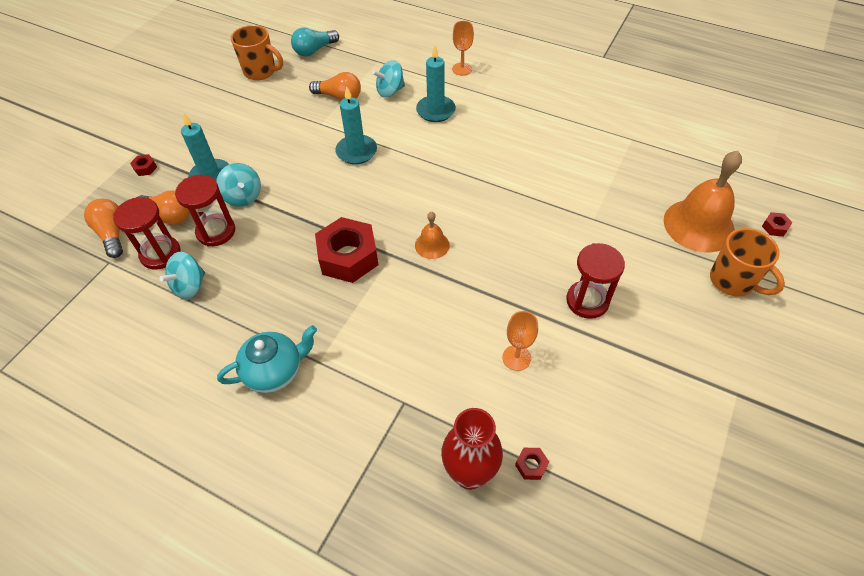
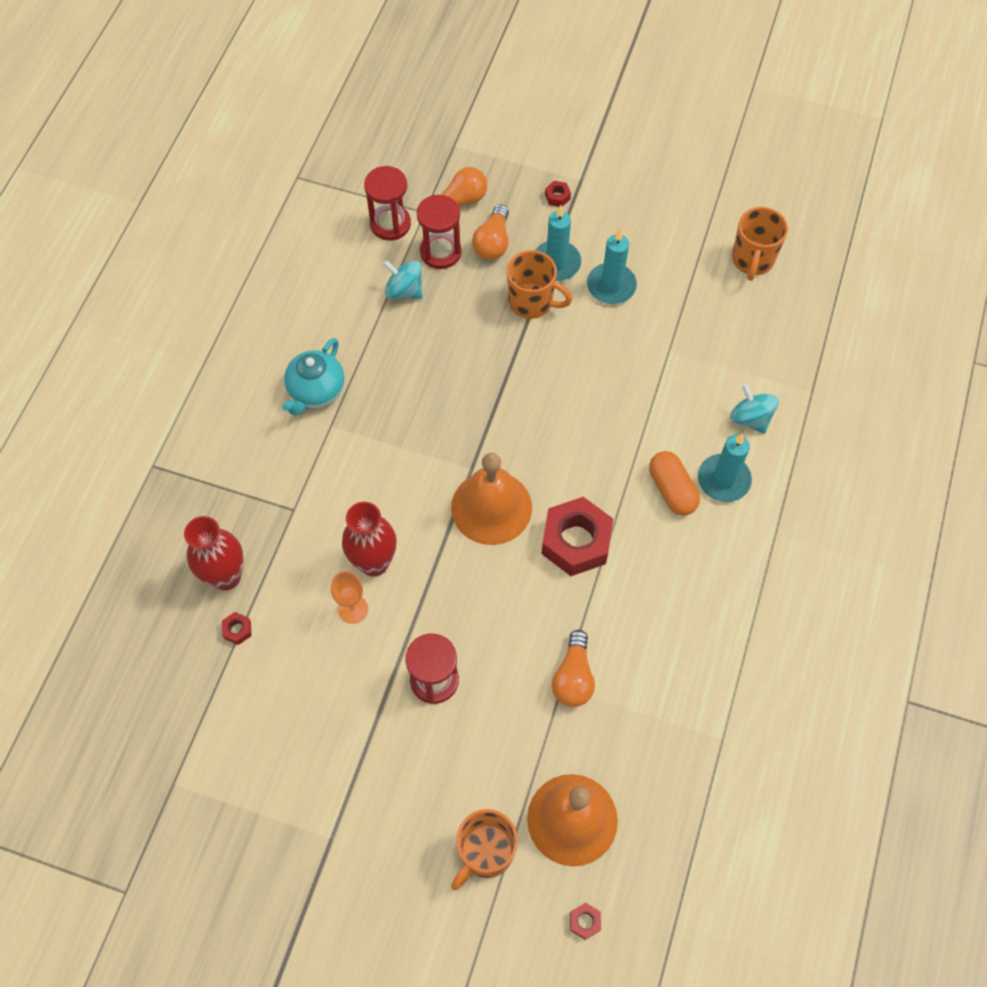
camera: 80 degrees right, 10 degrees up
red hourglass [175,175,235,246] -> red hourglass moved to [364,166,411,241]
turquoise spinning top [216,163,261,207] -> orange mug [507,250,572,319]
turquoise teapot [217,325,317,393] -> turquoise teapot turned 60 degrees clockwise [282,338,345,416]
turquoise light bulb [291,27,339,57] -> none
orange light bulb [309,72,361,101] -> orange light bulb moved to [552,630,595,707]
red nut [315,217,378,283] -> red nut moved to [542,497,613,576]
turquoise candle [335,86,377,164] -> turquoise candle moved to [587,229,637,304]
orange bell [415,212,450,259] -> orange bell [451,453,532,545], size x2.01
orange goblet [452,21,474,75] -> none
none -> red vase [342,502,397,577]
none -> orange capsule [649,451,700,515]

